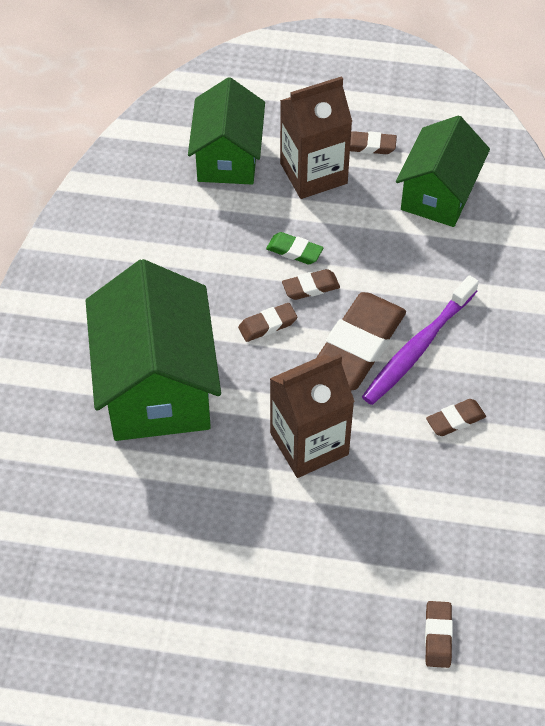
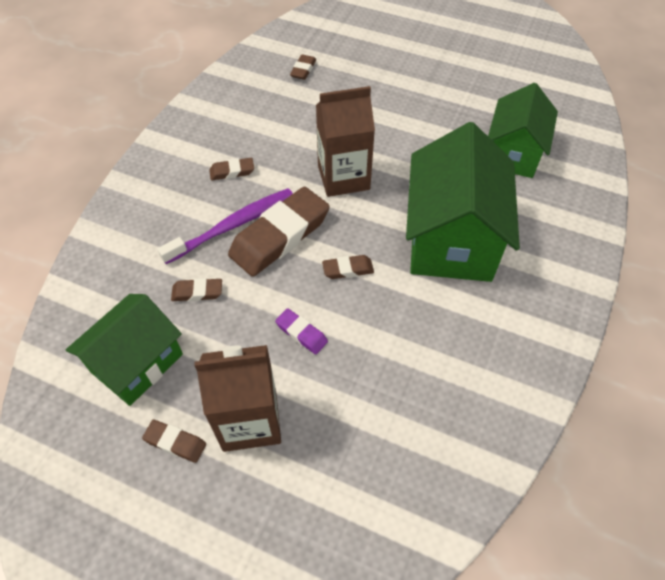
camera: 165 degrees left, 0 degrees up
green house [188,77,265,184] -> green house moved to [488,83,558,178]
green eraser [266,232,323,264] -> purple eraser [275,308,328,354]
brown eraser [282,269,340,300] -> brown eraser moved to [171,278,222,301]

